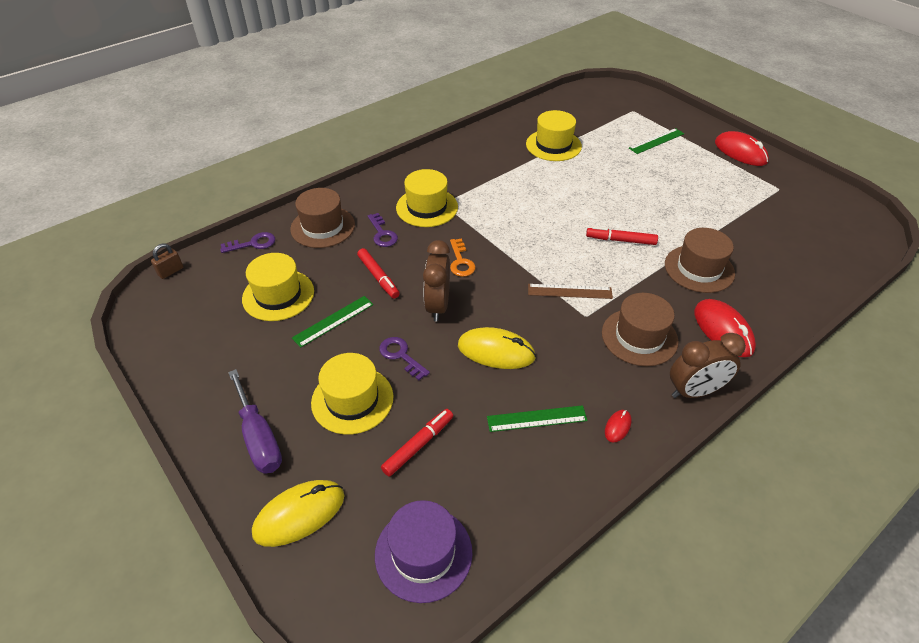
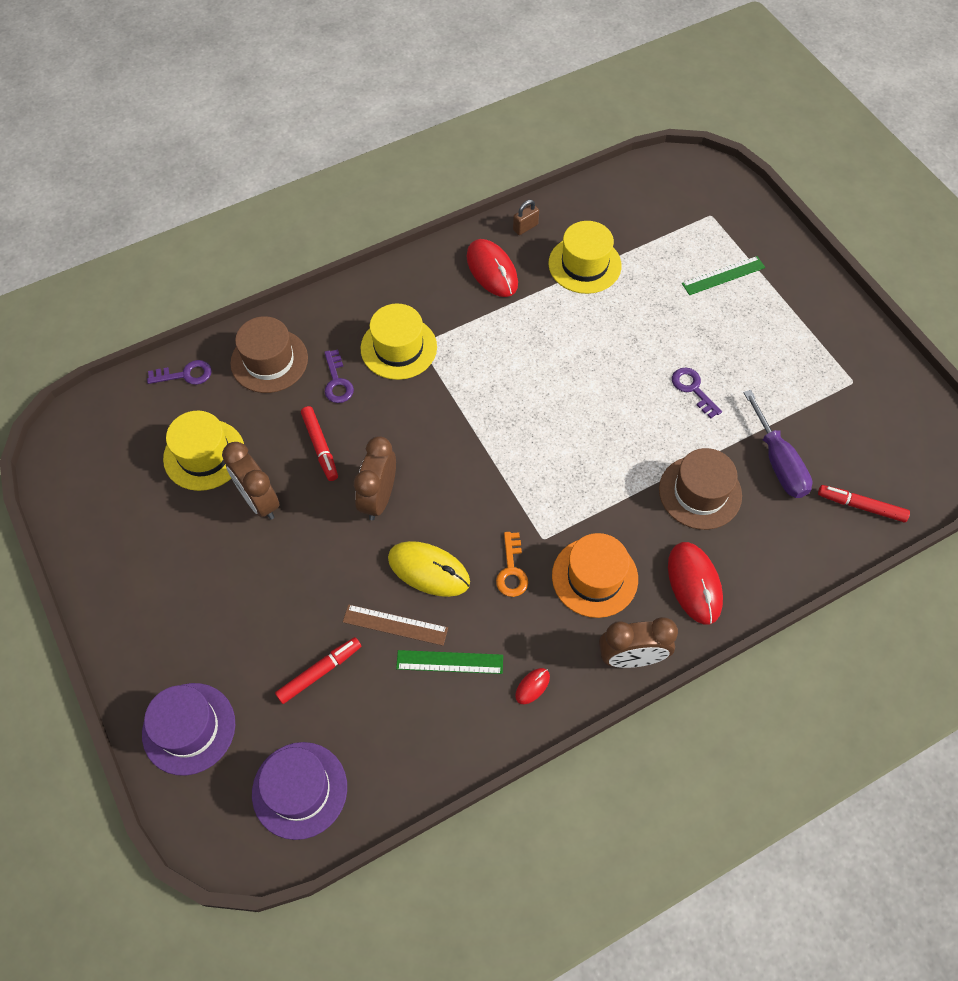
camera: 10 degrees right, 15 degrees up
brown padlock [151,243,183,279] -> brown padlock moved to [513,200,539,235]
purple screwdriver [228,369,282,474] -> purple screwdriver moved to [743,390,812,498]
yellow mouse [252,480,345,547] -> purple hat [142,683,235,776]
green ruler [292,296,373,348] -> brown clock [222,442,280,520]
yellow hat [311,353,393,435] -> none
purple key [379,337,430,380] -> purple key moved to [672,367,722,419]
orange key [450,239,476,277] -> orange key moved to [496,532,528,597]
brown ruler [528,284,613,299] -> brown ruler moved to [343,604,448,646]
red marker [586,227,658,245] -> red marker moved to [818,485,910,523]
brown hat [602,293,679,366] -> orange hat [552,533,638,618]
red mouse [715,131,769,166] -> red mouse moved to [466,239,518,297]

